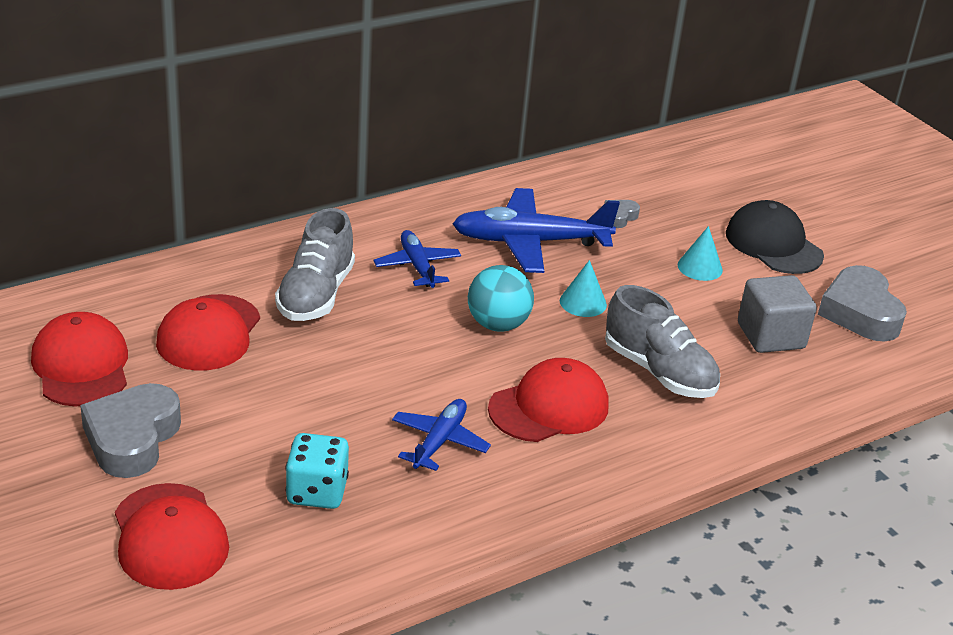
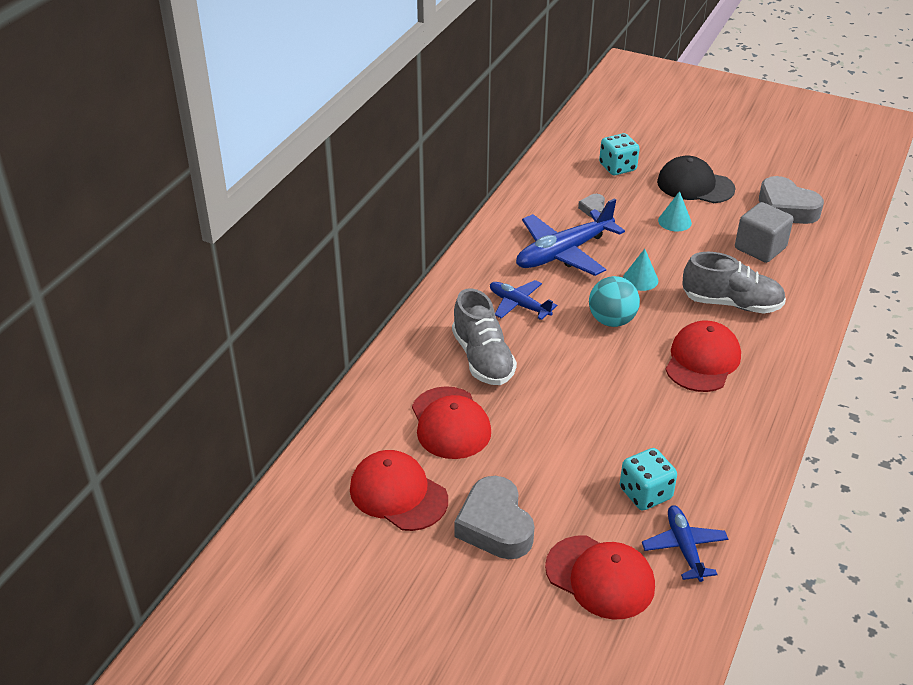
camera: 30 degrees left, 5 degrees up
blue plane [392,399,491,471] -> blue plane moved to [642,505,728,582]
none -> turquoise dice [599,133,640,175]

